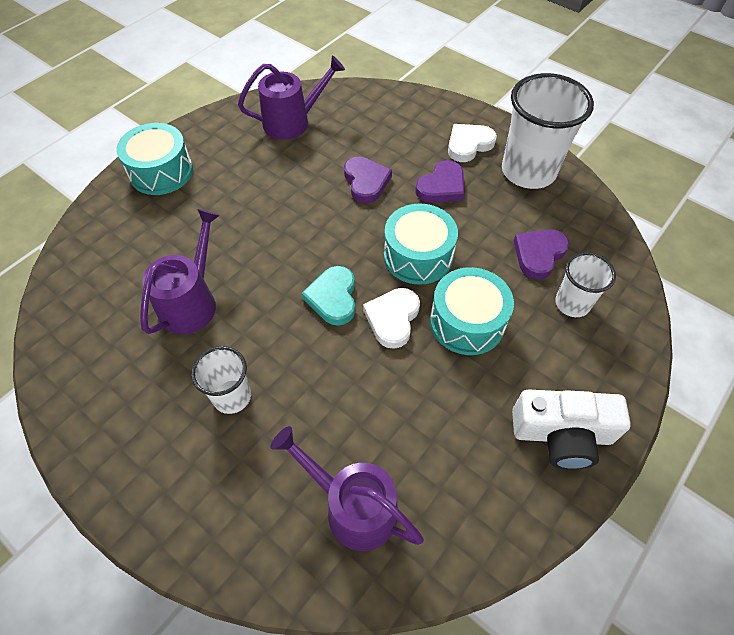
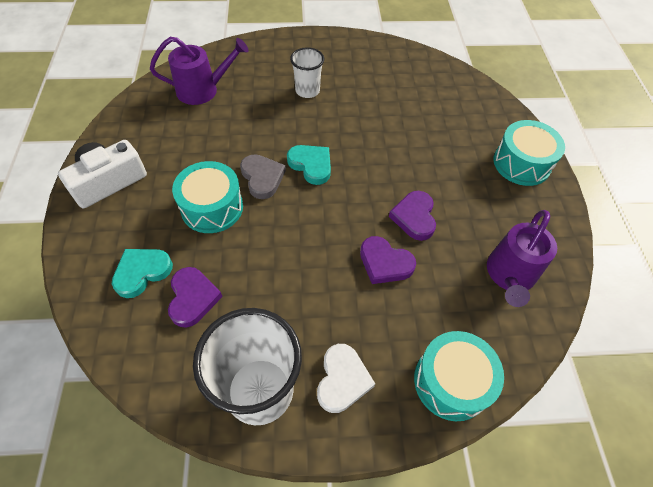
camera: 135 degrees right, 0 degrees up
purple watering can [140,209,220,334] -> none
white heart [363,288,420,349] -> grey heart [240,154,286,199]
turquoise drum [384,204,458,285] -> turquoise drum moved to [414,331,504,421]
purple heart [415,160,464,203] -> purple heart moved to [389,191,436,241]
white cup [555,252,616,317] -> turquoise heart [112,249,173,298]

